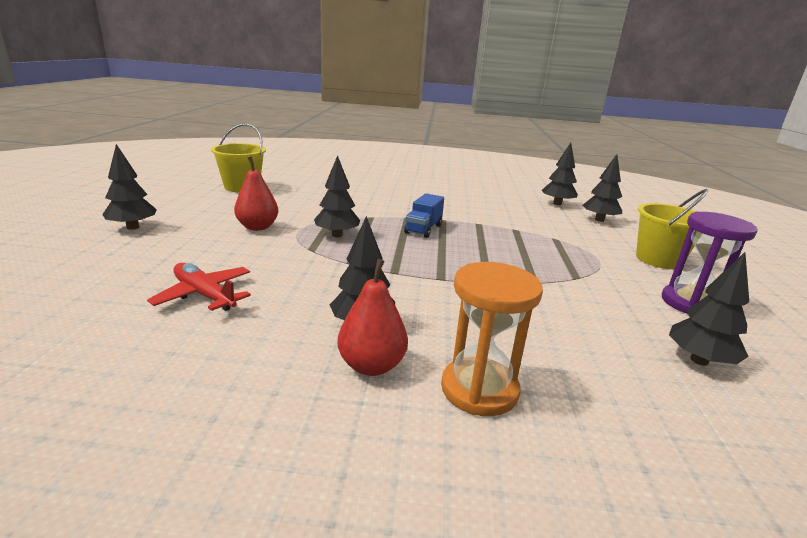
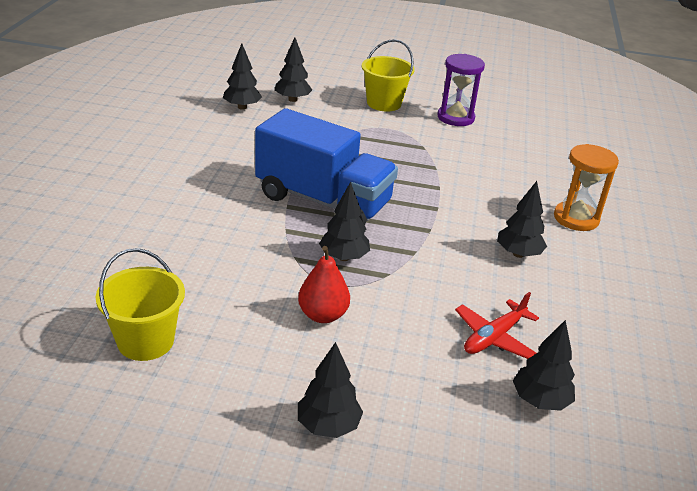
camera: 85 degrees left, 10 degrees up
red pear [338,259,408,376] -> none
blue truck [404,193,444,238] -> blue truck [255,108,398,225], size x2.34
black tree [669,252,749,365] -> black tree moved to [513,320,575,411]

